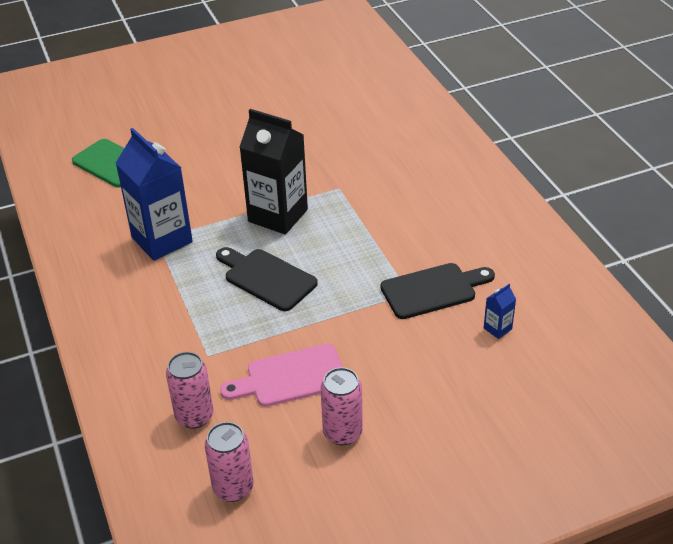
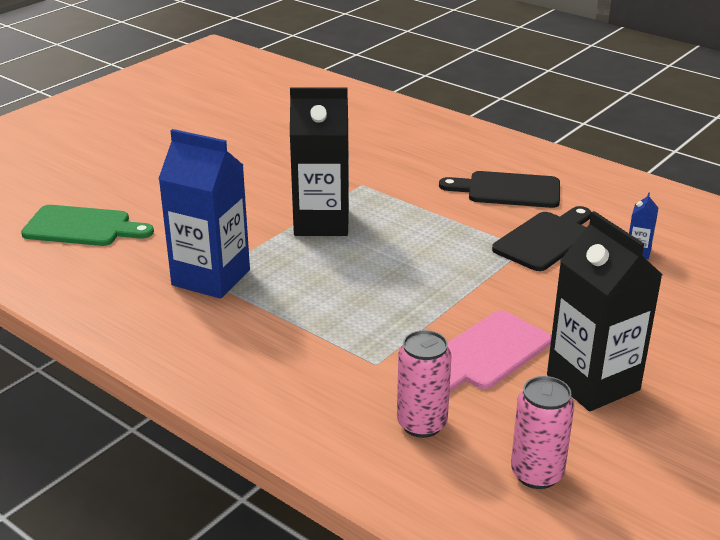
camera: 30 degrees left, 10 degrees down
black cutting board [216,247,318,311] -> black cutting board moved to [439,171,560,208]
pink can [321,367,363,445] -> black carton [547,211,662,412]

